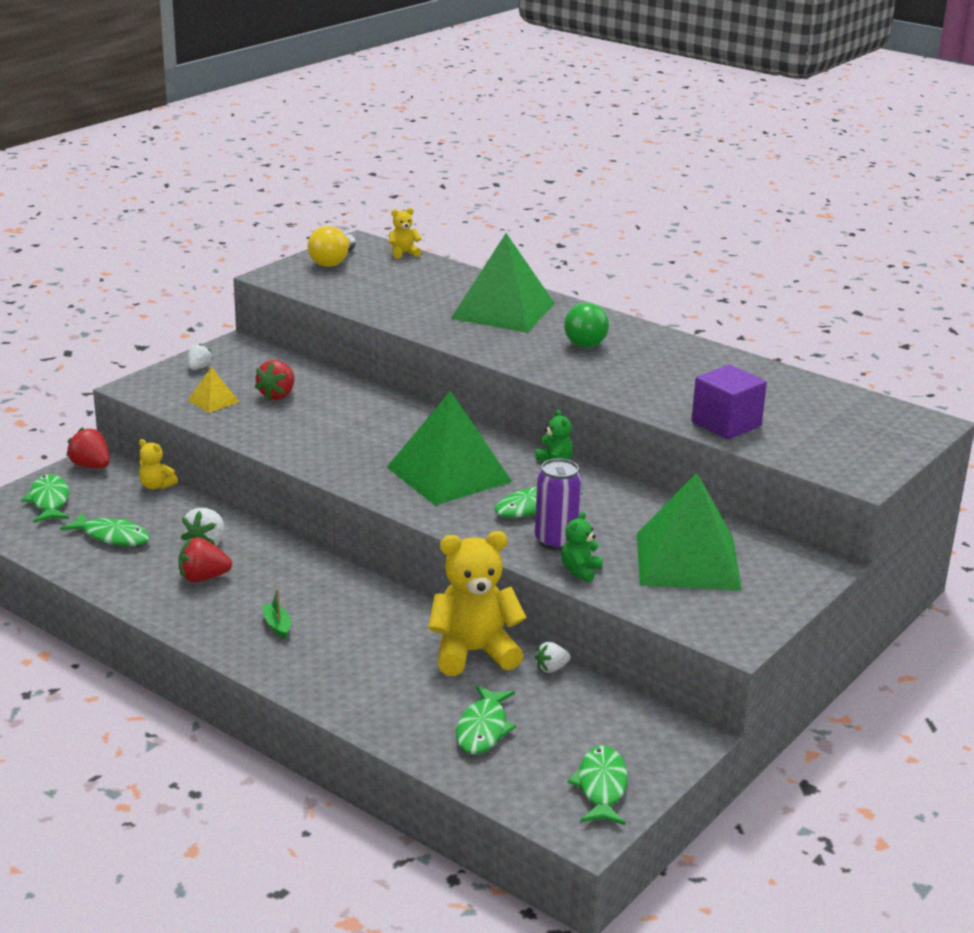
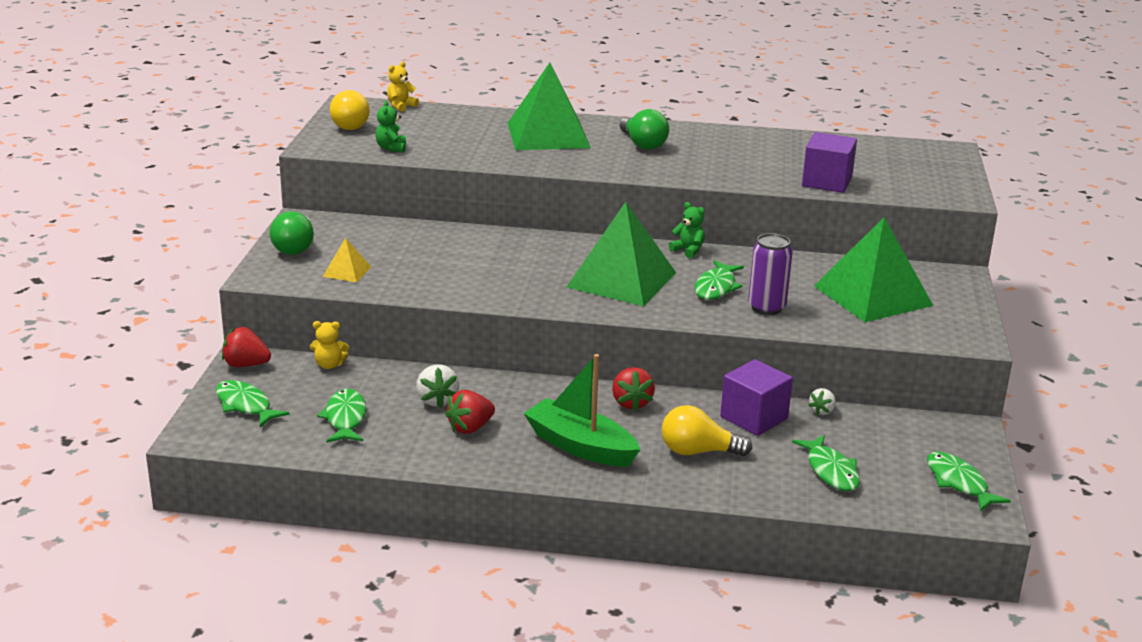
camera: 30 degrees left, 0 degrees up
green fish [60,513,150,546] -> green fish turned 90 degrees counterclockwise [317,389,366,443]
white strawberry [188,344,212,370] -> green light bulb [269,211,314,255]
red strawberry [255,360,295,400] -> red strawberry moved to [612,367,655,411]
green boat [262,588,291,639] -> green boat [524,354,640,467], size x2.44
yellow teddy bear [428,531,527,676] -> purple cube [720,359,793,436]
green teddy bear [561,511,603,583] -> green teddy bear moved to [375,101,406,153]
none -> yellow light bulb [662,405,752,456]

